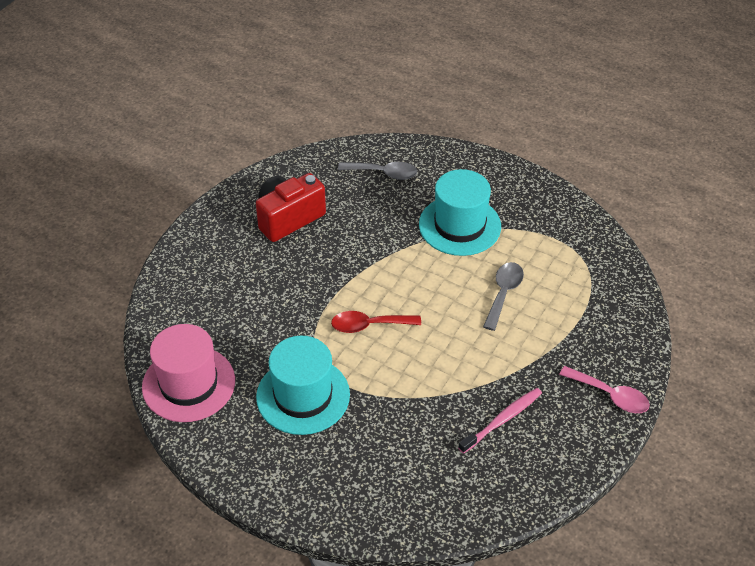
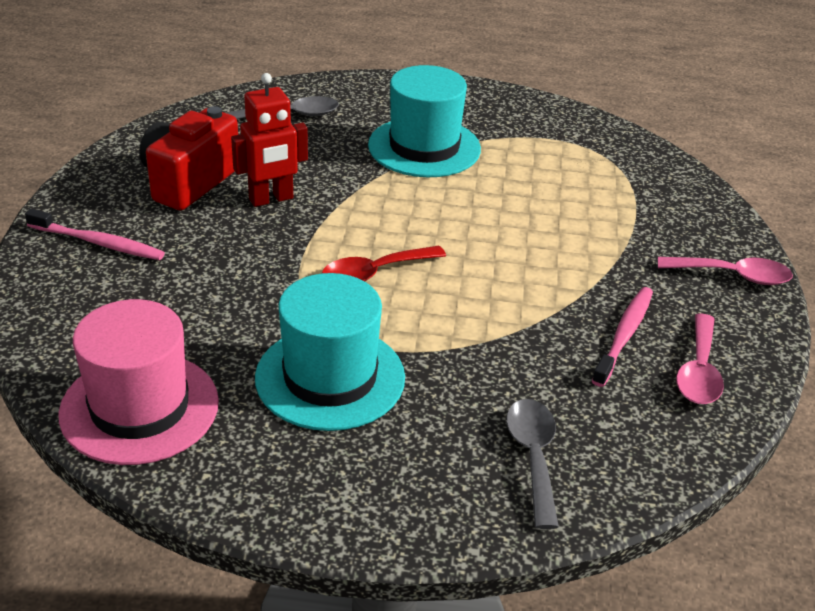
camera: 25 degrees left, 10 degrees down
grey spoon [483,262,524,331] -> grey spoon moved to [506,399,559,529]
none -> pink toothbrush [25,209,165,260]
none -> red robot [231,73,308,207]
none -> pink spoon [676,314,724,404]

